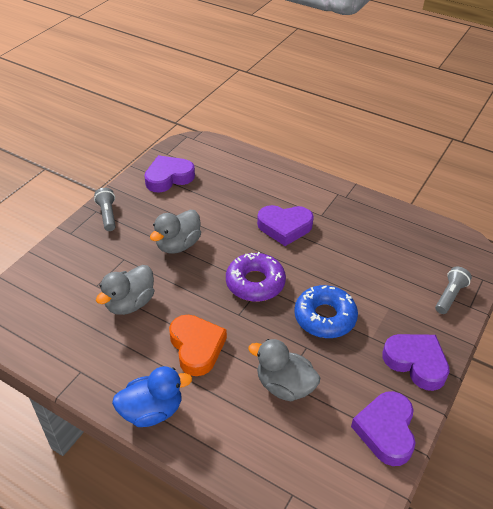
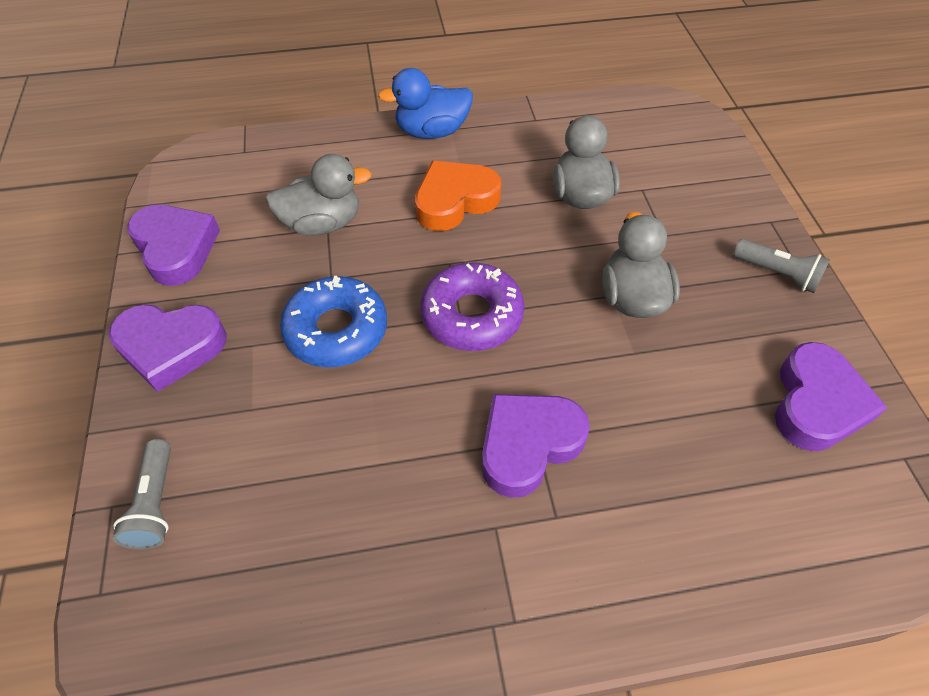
camera: 140 degrees right, 10 degrees up
blue duck [112,366,192,427] -> blue duck turned 45 degrees clockwise [378,68,473,139]
orange heart [169,315,227,376] -> orange heart turned 120 degrees clockwise [415,161,501,231]

